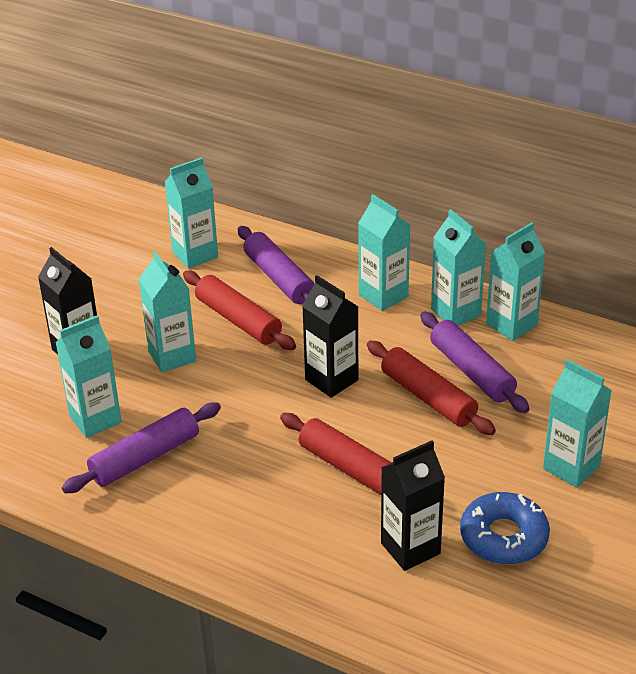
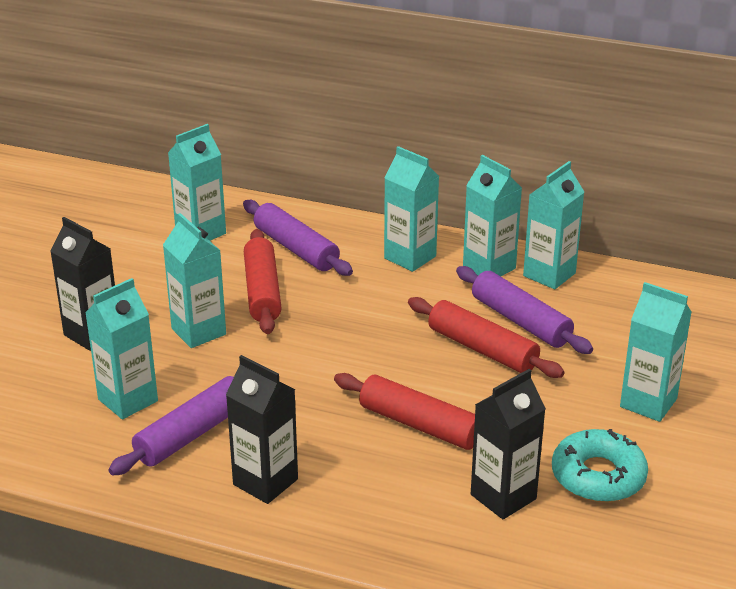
camera: 10 degrees left, 5 degrees down
red rolling pin [183,271,296,350] -> red rolling pin turned 45 degrees clockwise [244,229,282,334]
black carton [302,275,358,398] -> black carton moved to [226,355,298,504]
blue donut [460,492,550,564] -> turquoise donut [552,429,648,502]

